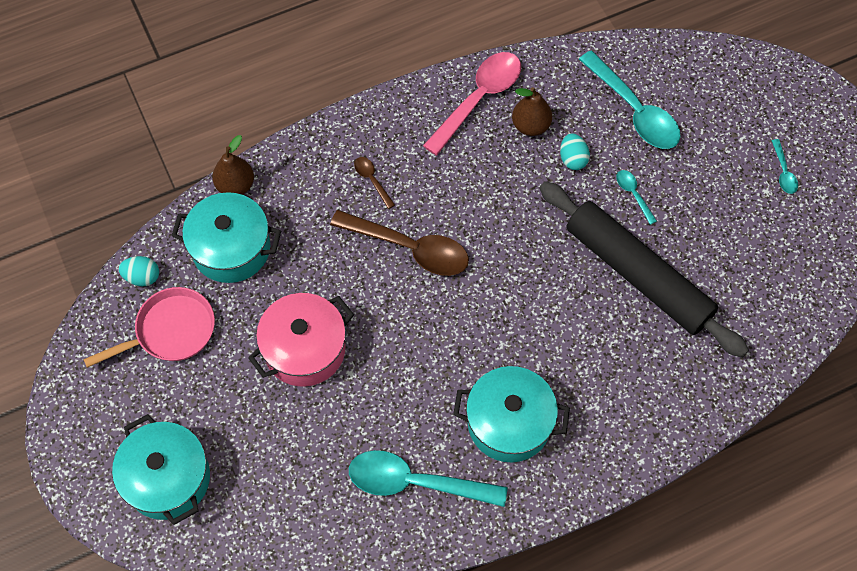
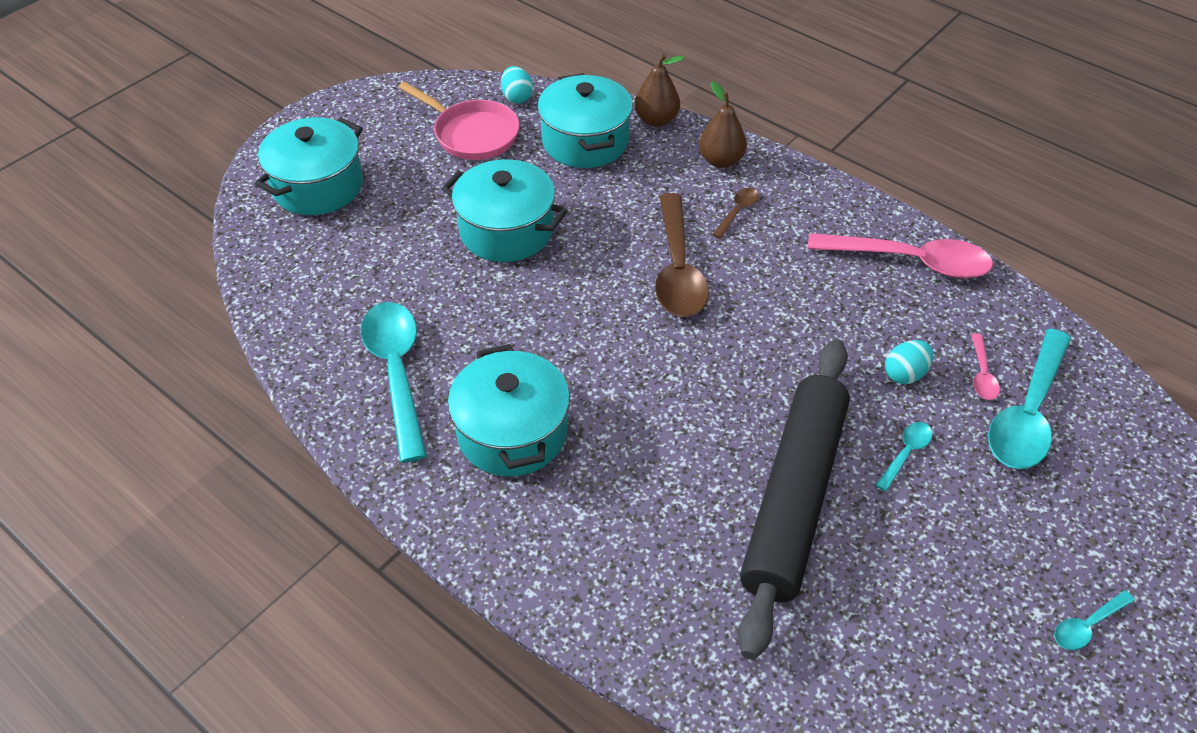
camera: 65 degrees right, 15 degrees down
pink pot [248,293,354,387] -> turquoise pot [442,159,568,262]
brown pear [512,87,552,136] -> brown pear moved to [699,81,747,168]
none -> pink spoon [971,333,1000,400]

